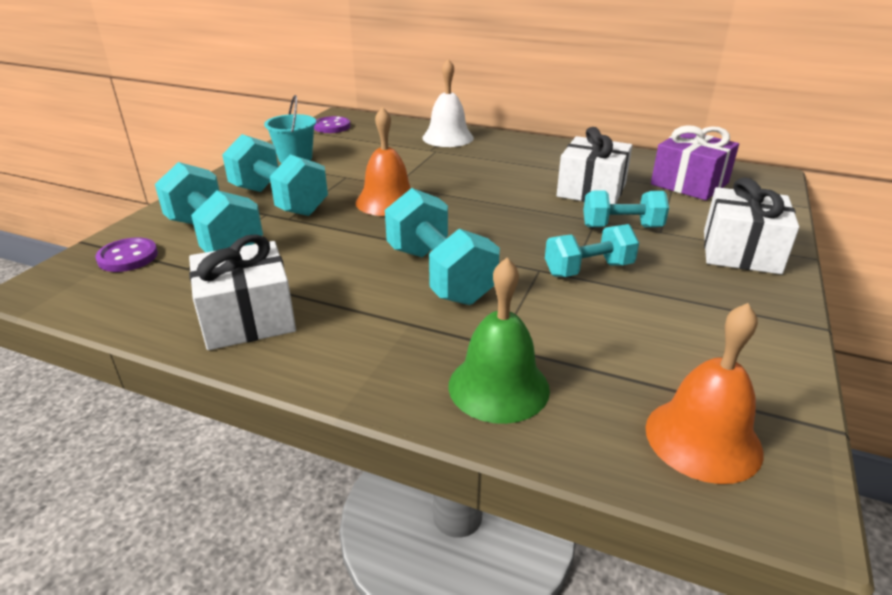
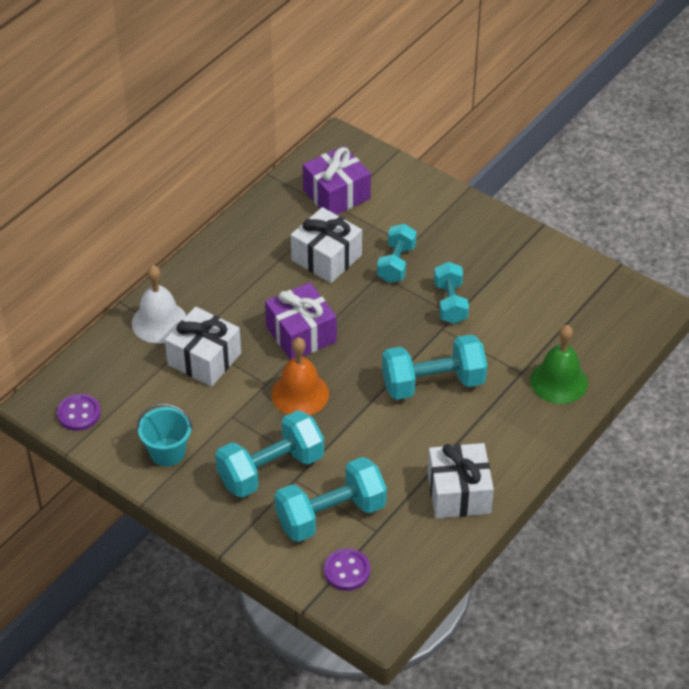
camera: 75 degrees left, 15 degrees up
orange bell [646,303,763,484] -> none
white gift [704,177,799,274] -> white gift moved to [165,307,241,387]
none -> purple gift [265,283,337,360]

